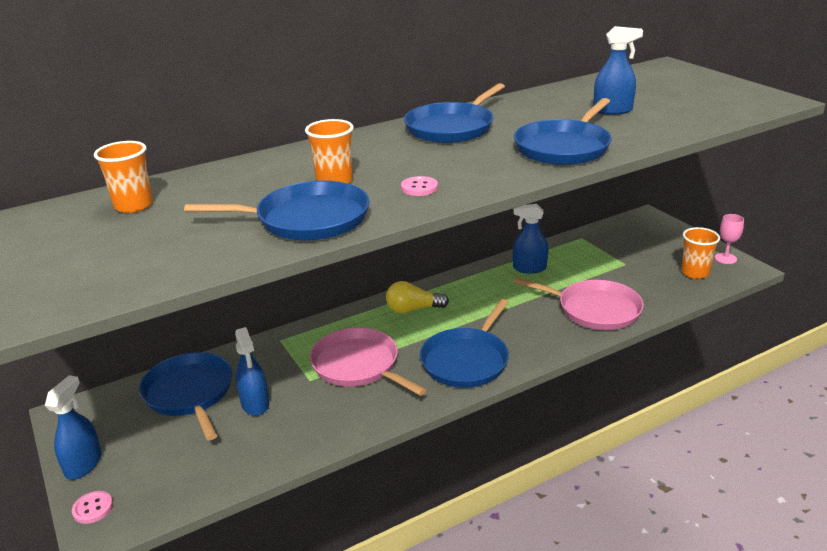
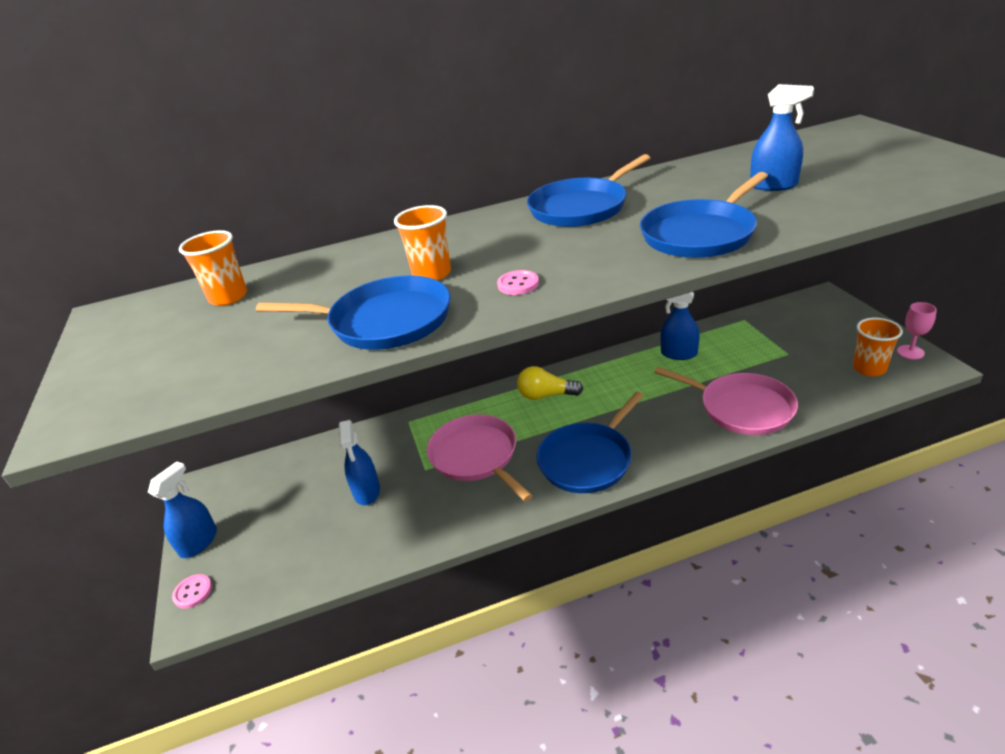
camera: 15 degrees right, 5 degrees up
blue pan [139,352,232,440] -> none

